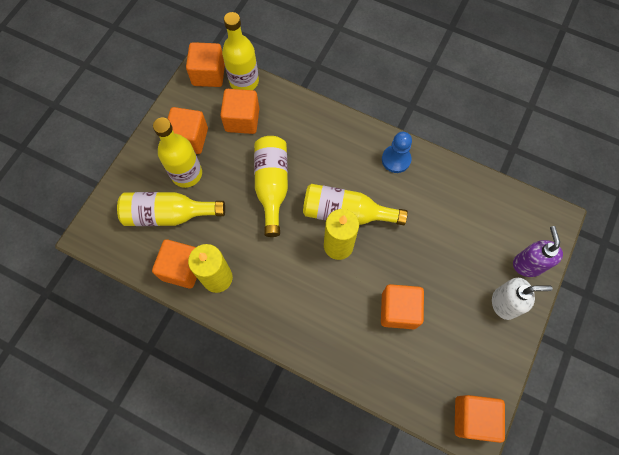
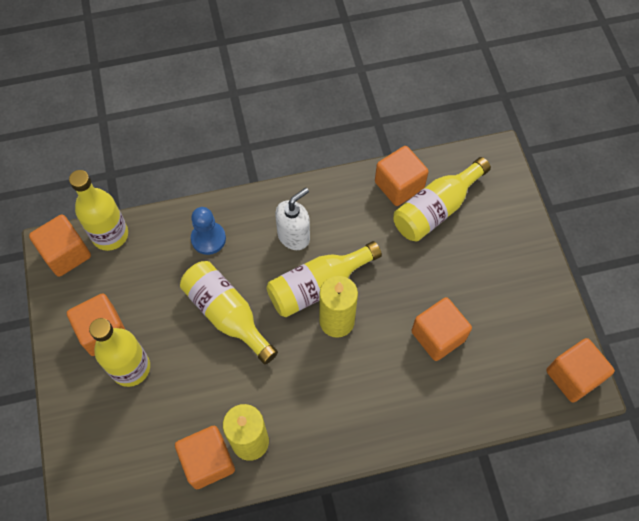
camera: 40 degrees left, 5 degrees down
yellow bottle [117,192,225,226] -> yellow bottle moved to [393,157,491,242]
orange cube [220,89,259,134] -> orange cube moved to [375,146,429,206]
blue pawn [382,132,412,173] -> blue pawn moved to [191,207,226,255]
white soap dispenser [492,278,552,320] -> white soap dispenser moved to [275,188,310,250]
purple soap dispenser [513,226,563,277] -> none

